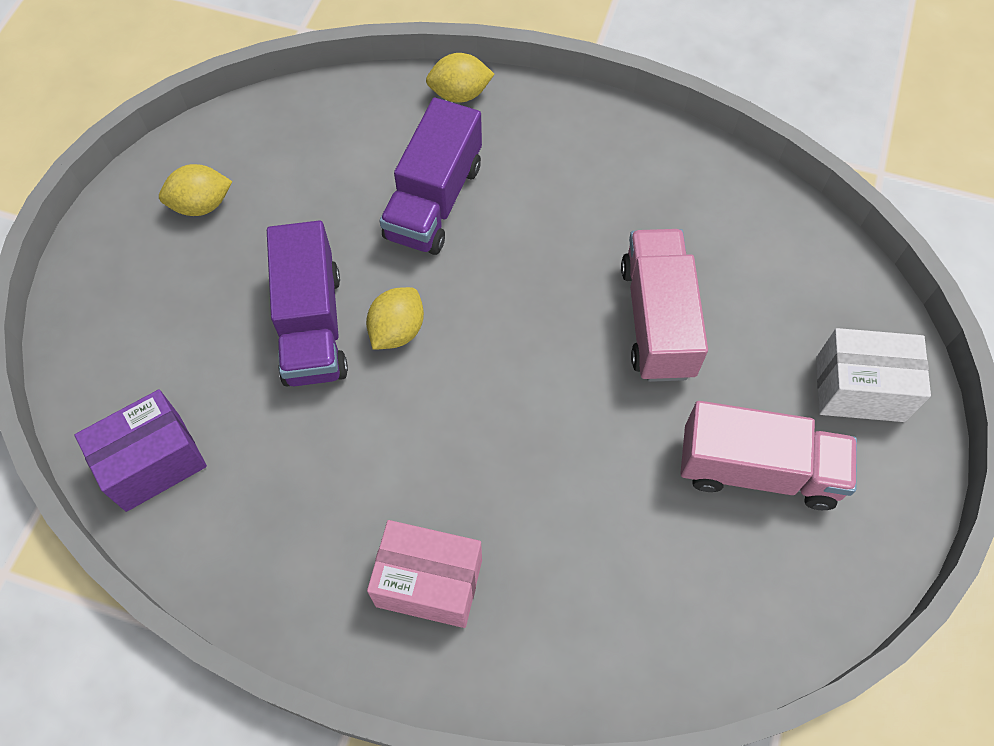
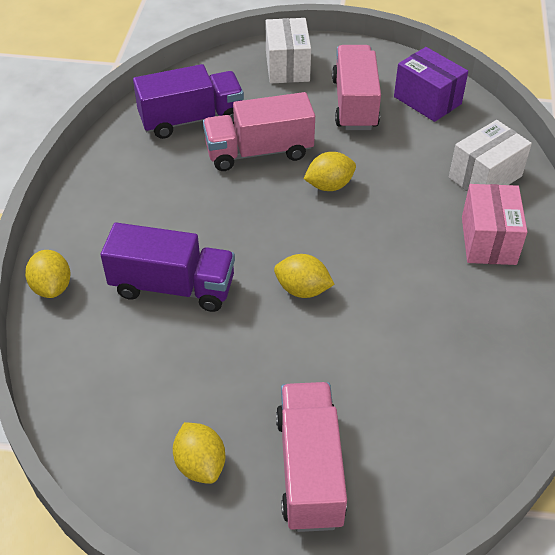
camera: 100 degrees left, 15 degrees down
purple box [74,390,207,512] -> purple box moved to [394,47,468,122]
purple truck [267,221,348,387] -> purple truck moved to [133,64,244,139]
none -> pink truck [276,382,347,532]
none -> yellow lemon [304,152,356,191]
none -> white box [449,120,532,192]

